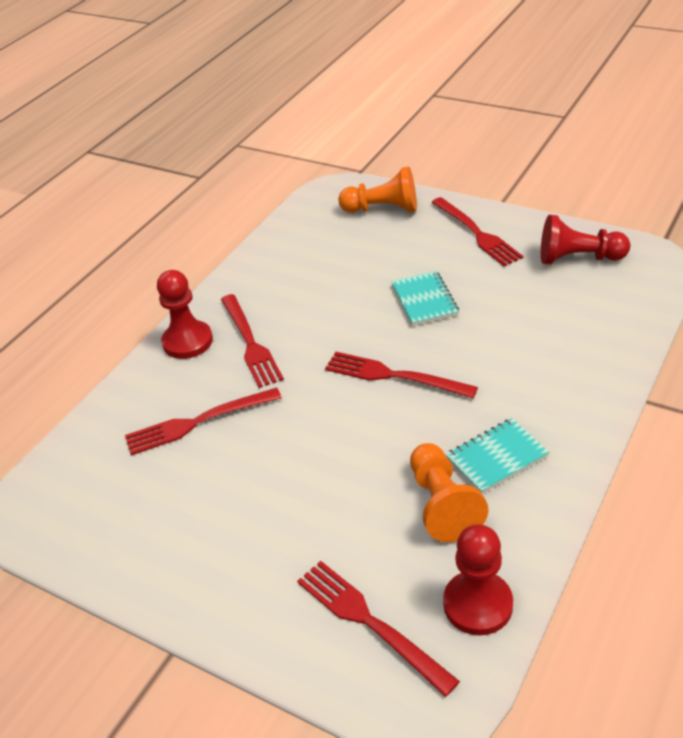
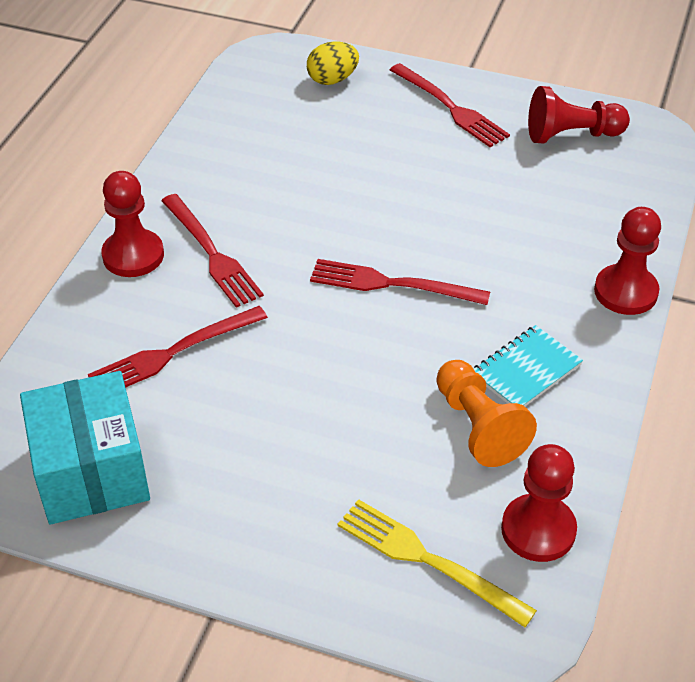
camera: 15 degrees left, 5 degrees up
red fork [297,561,460,697] -> yellow fork [338,499,537,627]
orange pawn [338,166,417,213] -> yellow egg [307,41,359,85]
turquoise notebook [391,271,459,326] -> none
none -> turquoise box [20,371,150,525]
none -> red pawn [594,207,661,315]

